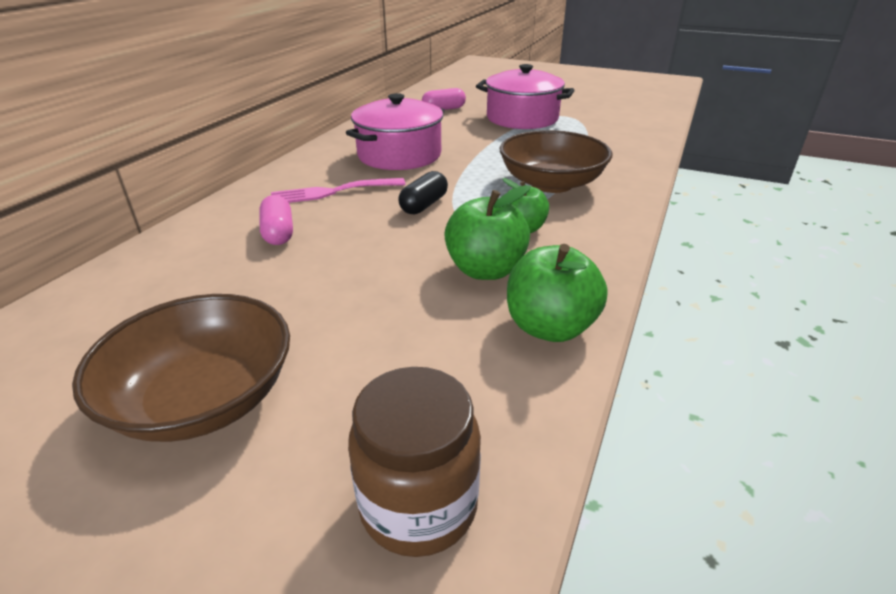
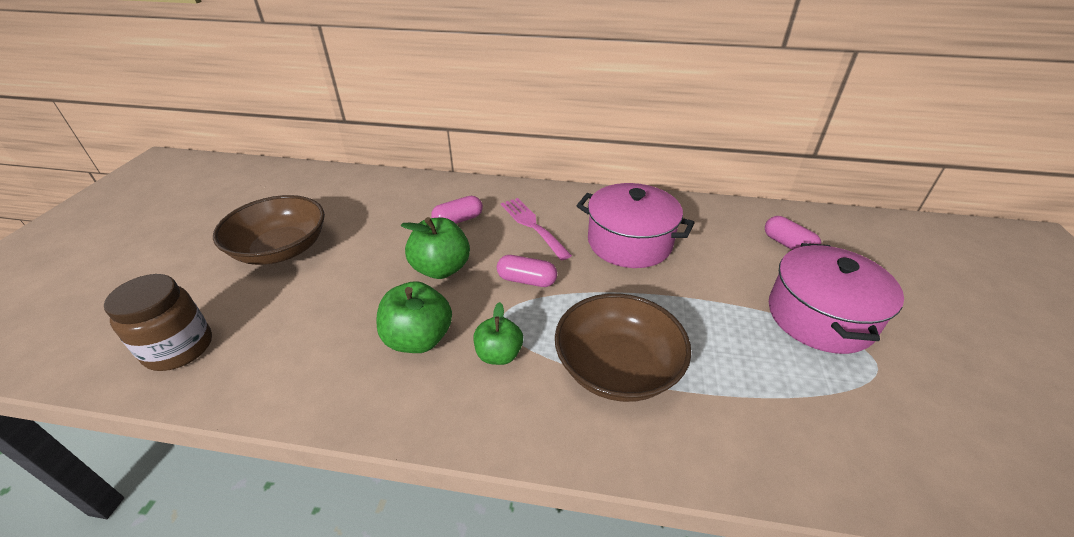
camera: 75 degrees right, 5 degrees up
black capsule [398,171,448,214] -> pink capsule [497,255,557,287]
green apple [507,244,607,342] -> green apple moved to [401,217,470,279]

